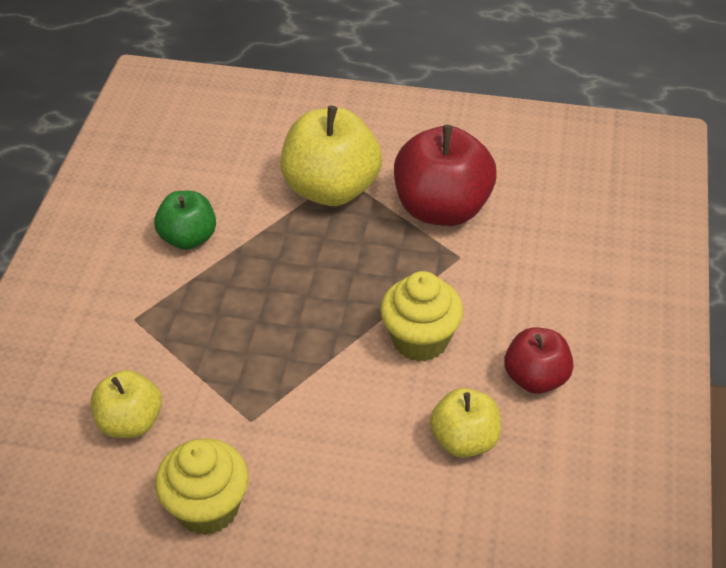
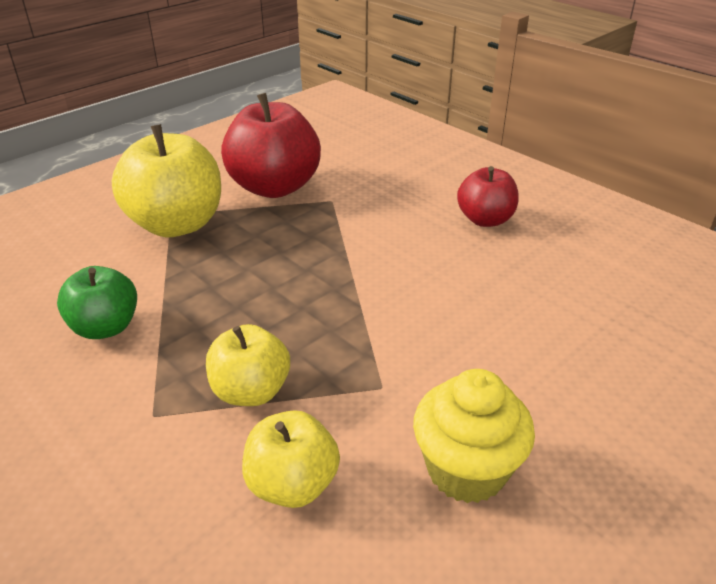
camera: 55 degrees left, 10 degrees down
yellow cupcake [380,271,463,362] -> none
yellow apple [430,388,501,458] -> yellow apple moved to [206,324,290,406]

